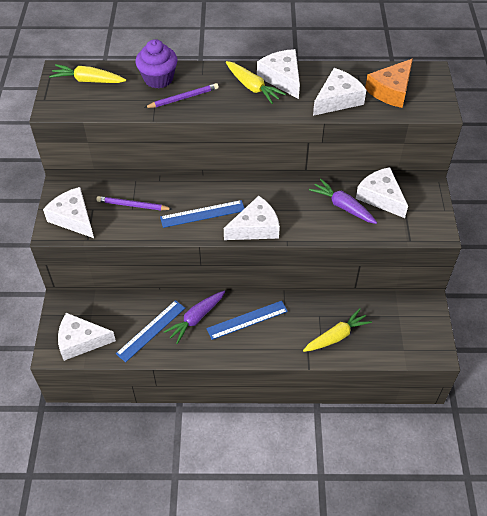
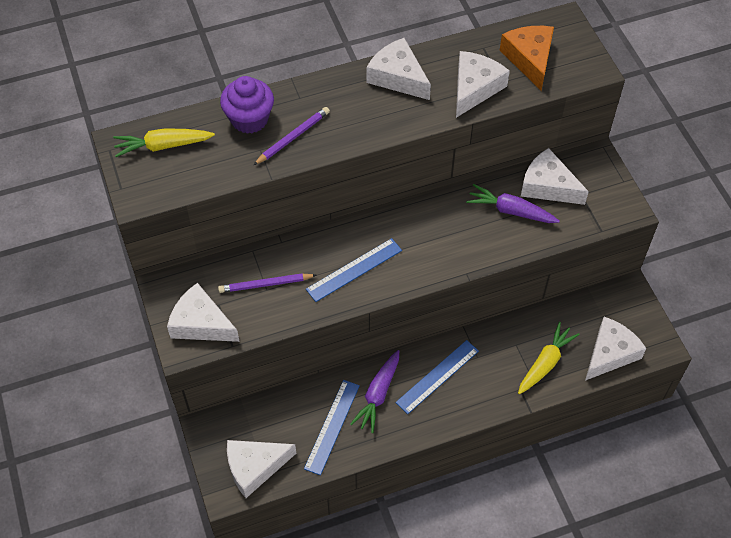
camera: 20 degrees left, 5 degrees up
white cheese [224,196,280,240] -> white cheese moved to [585,317,646,381]
yellow carrot [226,61,286,104] -> none
orange cheese [365,59,413,108] -> orange cheese turned 150 degrees clockwise [500,26,554,91]

